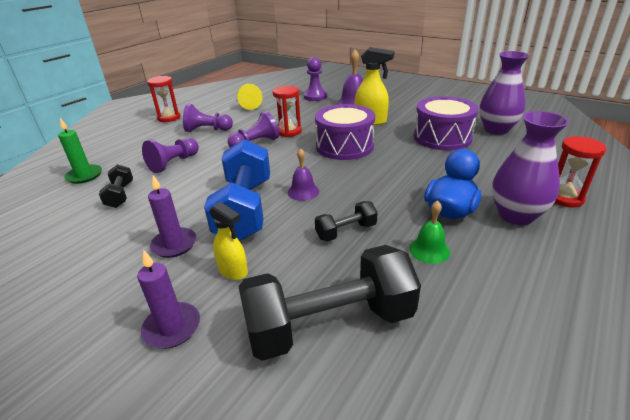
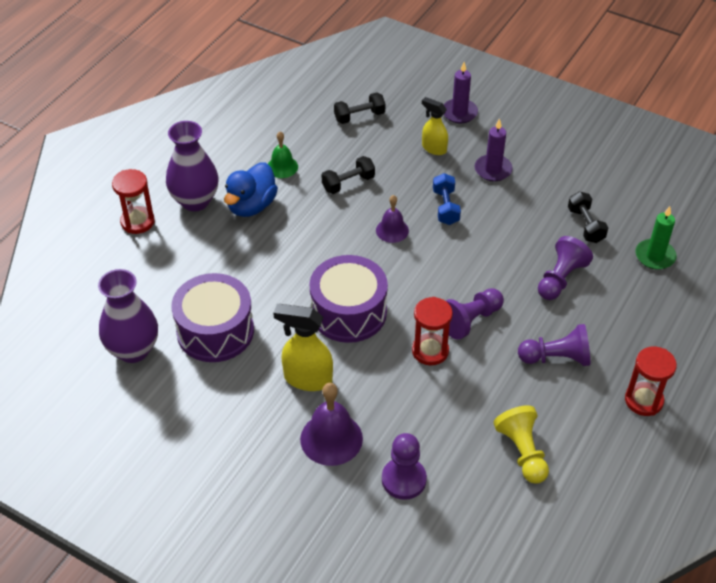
camera: 175 degrees right, 15 degrees up
blue dumbbell [204,139,270,241] -> blue dumbbell [433,173,461,225], size x0.48
black dumbbell [238,245,421,361] -> black dumbbell [334,92,385,124], size x0.48

